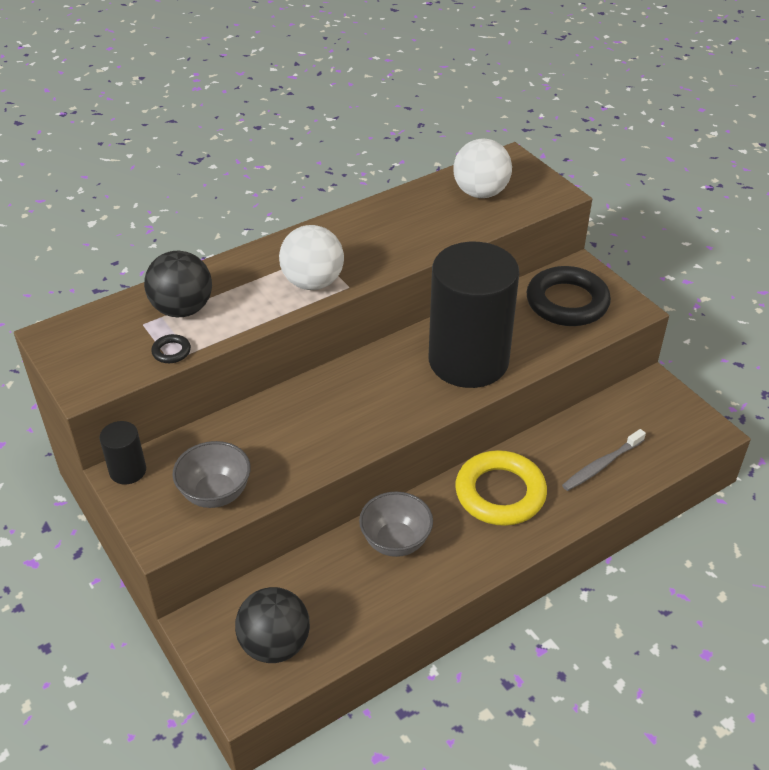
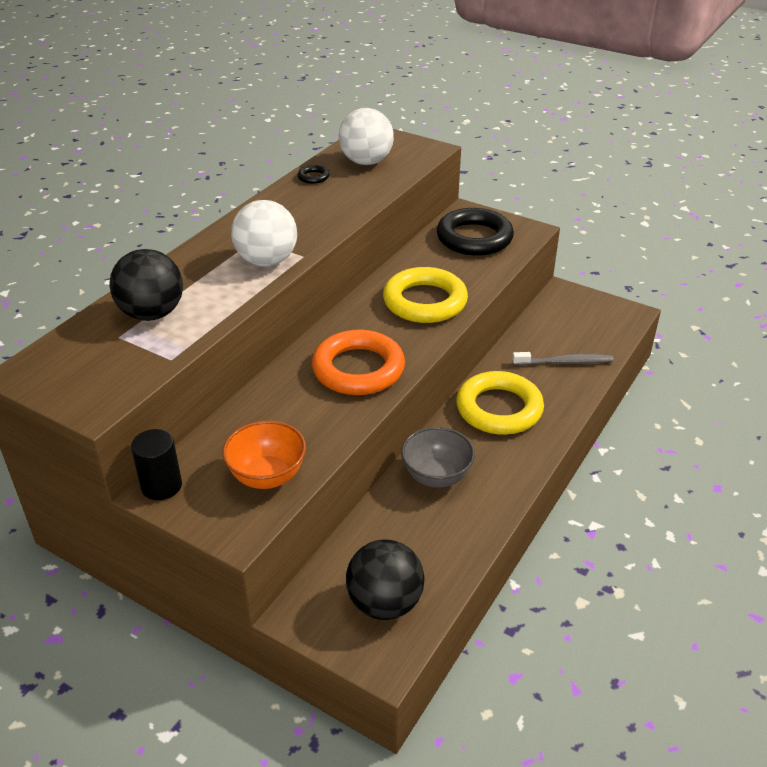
camera: 25 degrees left, 5 degrees down
black ring [151,334,191,363] -> black ring moved to [298,165,329,184]
grey bowl [172,441,251,508] -> orange bowl [223,421,306,489]
black cylinder [429,242,519,388] -> yellow ring [383,267,468,323]
grey toothbrush [562,429,646,491] -> grey toothbrush turned 120 degrees counterclockwise [512,352,614,365]
none -> orange ring [312,330,405,395]

